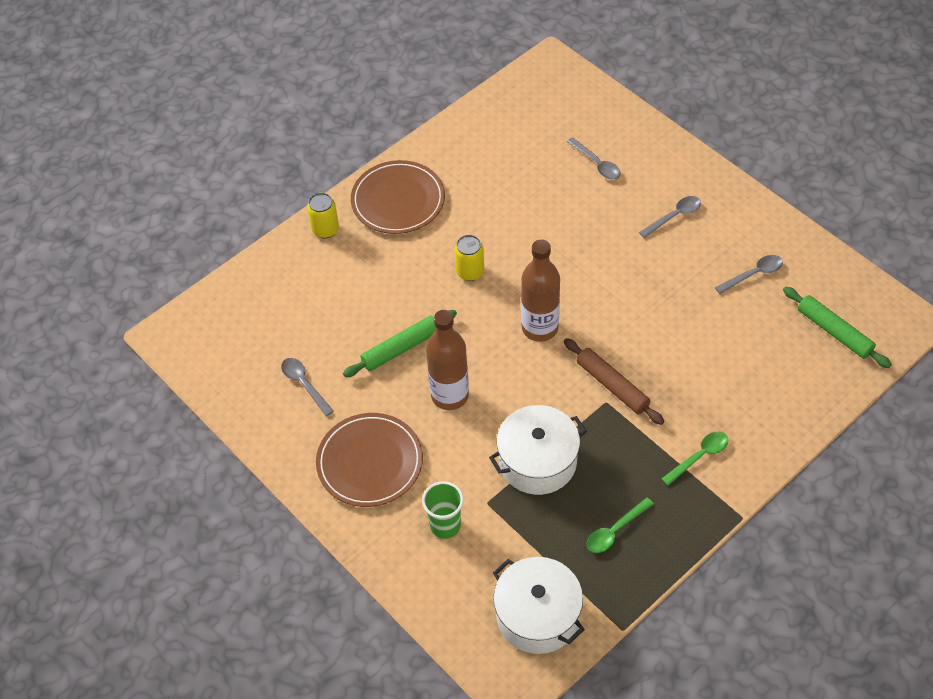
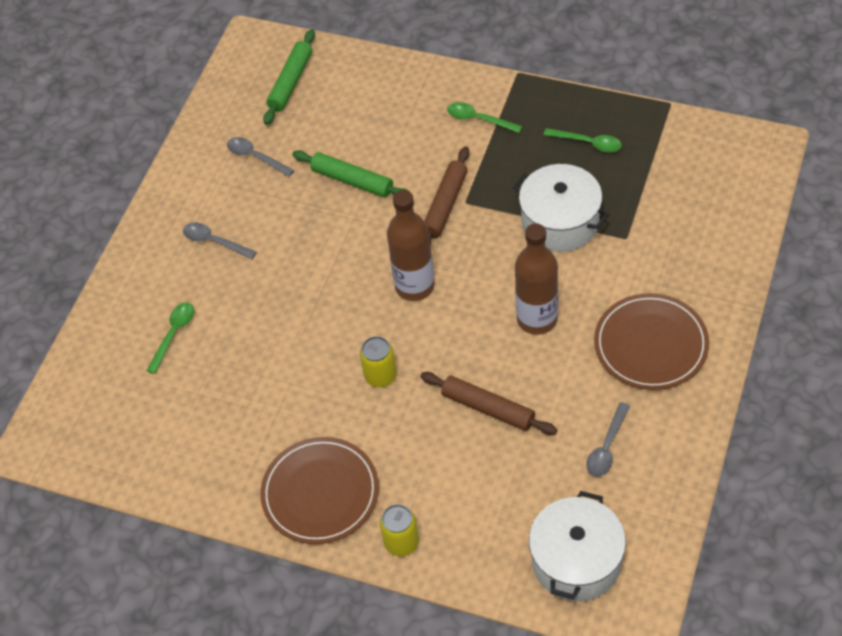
camera: 115 degrees left, 0 degrees up
green rolling pin [343,310,457,377] -> green rolling pin moved to [292,150,408,198]
green cup [422,481,464,539] -> none
white pot [493,557,585,654] -> white pot moved to [529,491,626,601]
grey spoon [567,137,621,179] -> green spoon [146,302,194,374]
none -> brown rolling pin [420,372,557,435]

